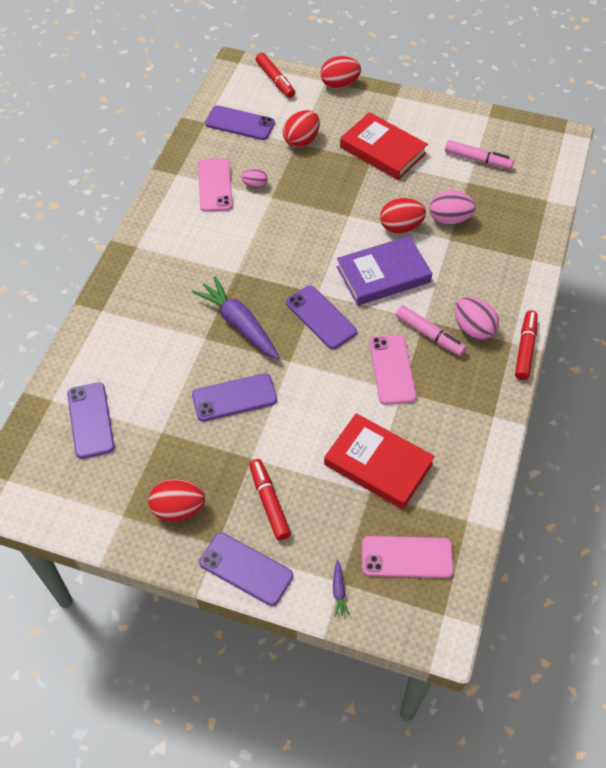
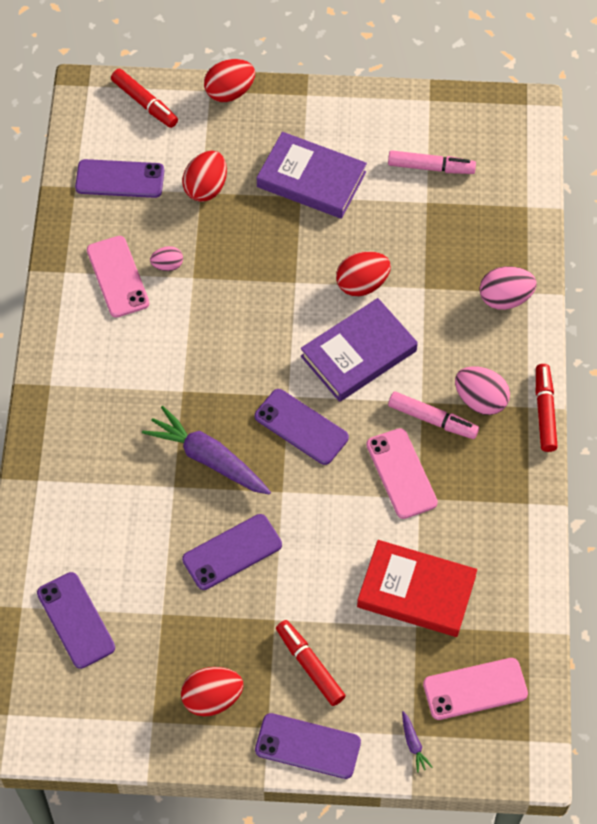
camera: 15 degrees left, 5 degrees up
red book [340,112,428,180] -> purple book [257,132,367,219]
pink egg [429,190,476,225] -> pink egg moved to [480,266,537,310]

